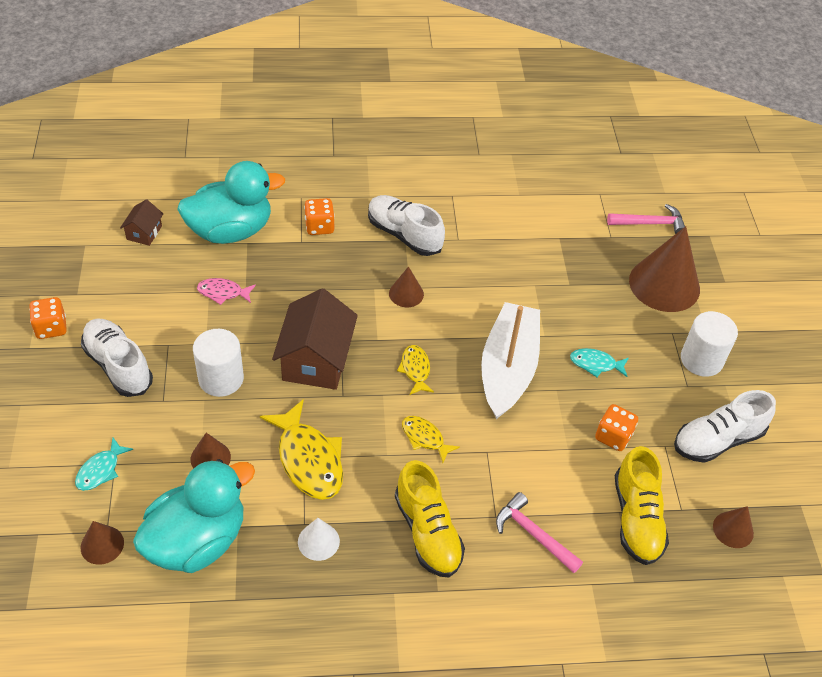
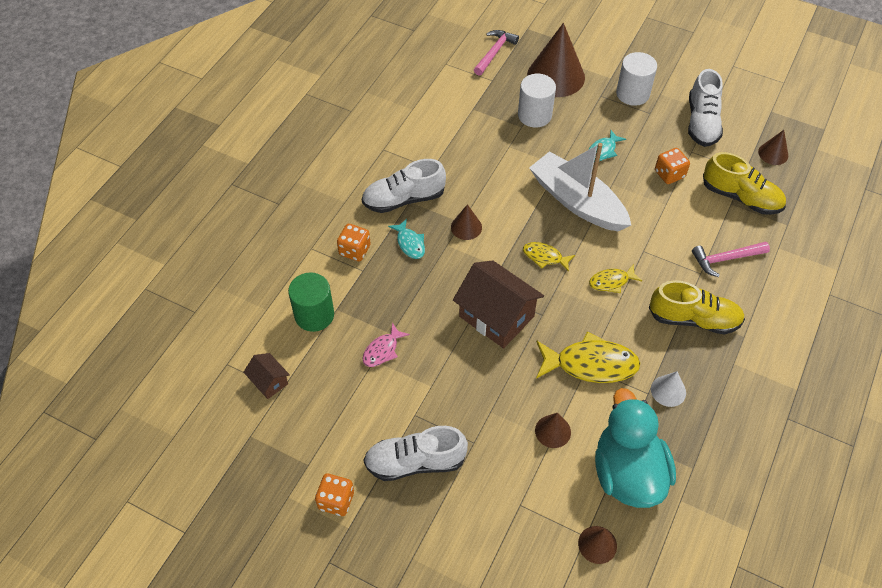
camera: 55 degrees left, 5 degrees up
turquoise fish [75,438,133,491] -> turquoise fish moved to [388,219,425,259]
turquoise duck [177,161,285,244] -> green cylinder [288,272,334,332]
white cylinder [193,329,244,397] -> white cylinder moved to [518,74,556,128]

